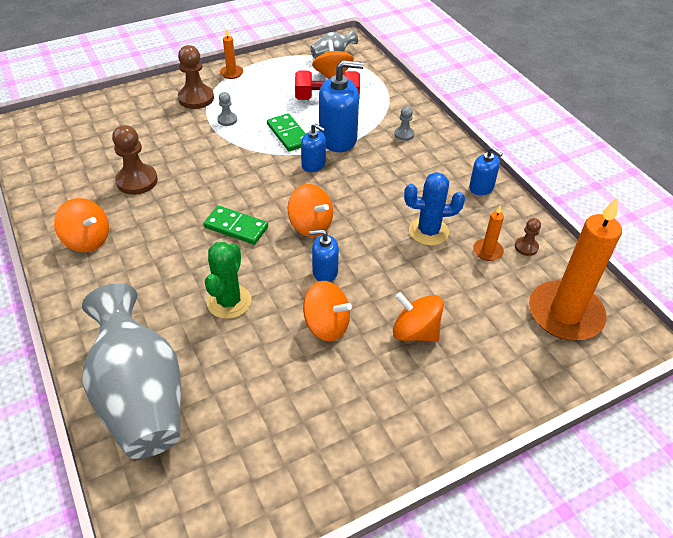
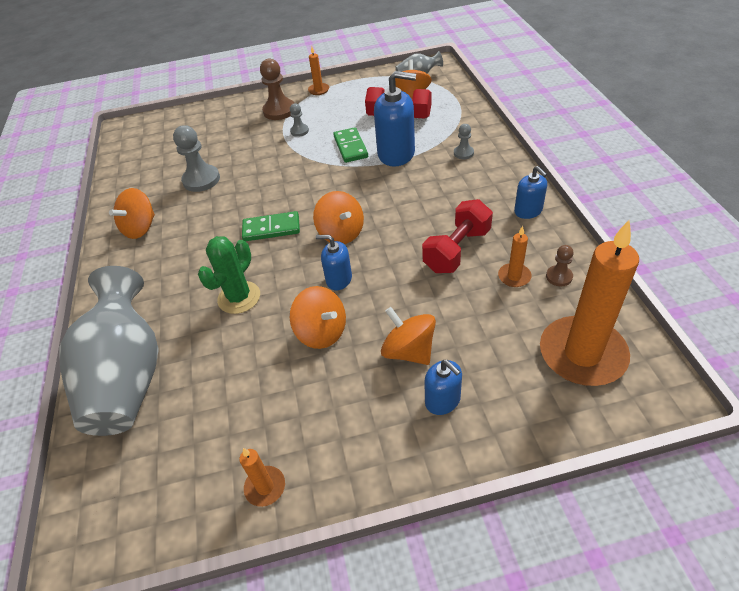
camera: 20 degrees right, 0 degrees up
orange spinning top [54,198,109,252] -> orange spinning top turned 75 degrees clockwise [109,188,155,239]
brown pawn [112,125,158,195] -> grey pawn [173,125,220,192]
green domino [204,206,268,245] -> green domino turned 45 degrees counterclockwise [242,211,300,241]
blue soap dispenser [301,123,326,172] -> blue soap dispenser moved to [424,360,462,415]
blue cactus [404,172,465,246] -> red dumbbell [422,199,493,273]
none -> orange candle [239,448,285,507]

